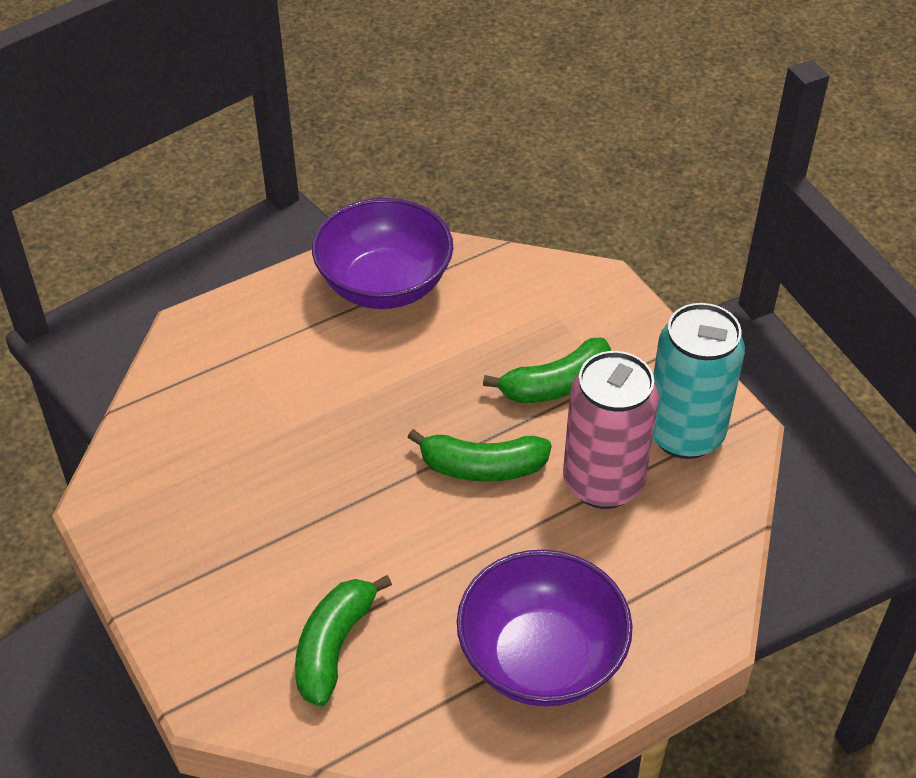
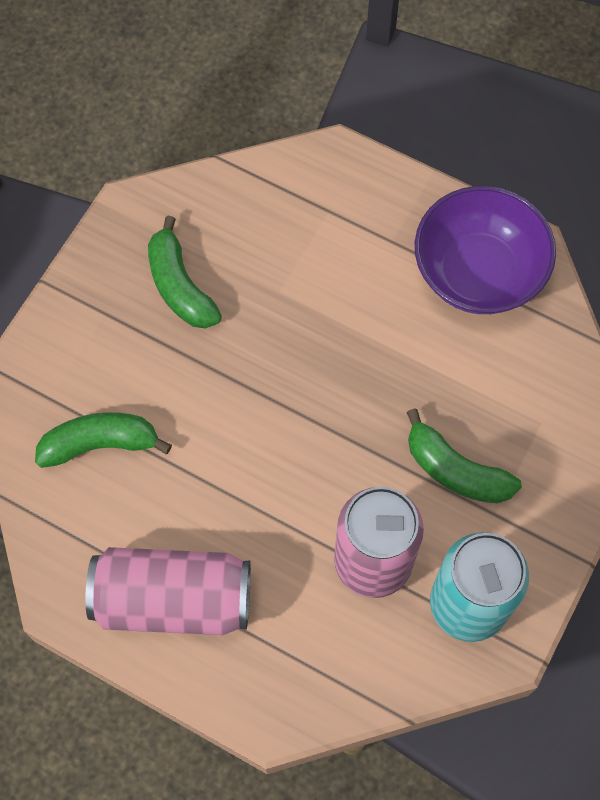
camera: 60 degrees right, 20 degrees up
green banana [407,429,552,482] -> green banana moved to [148,216,222,328]
purple bowl [457,550,633,707] -> pink can [85,547,251,635]

